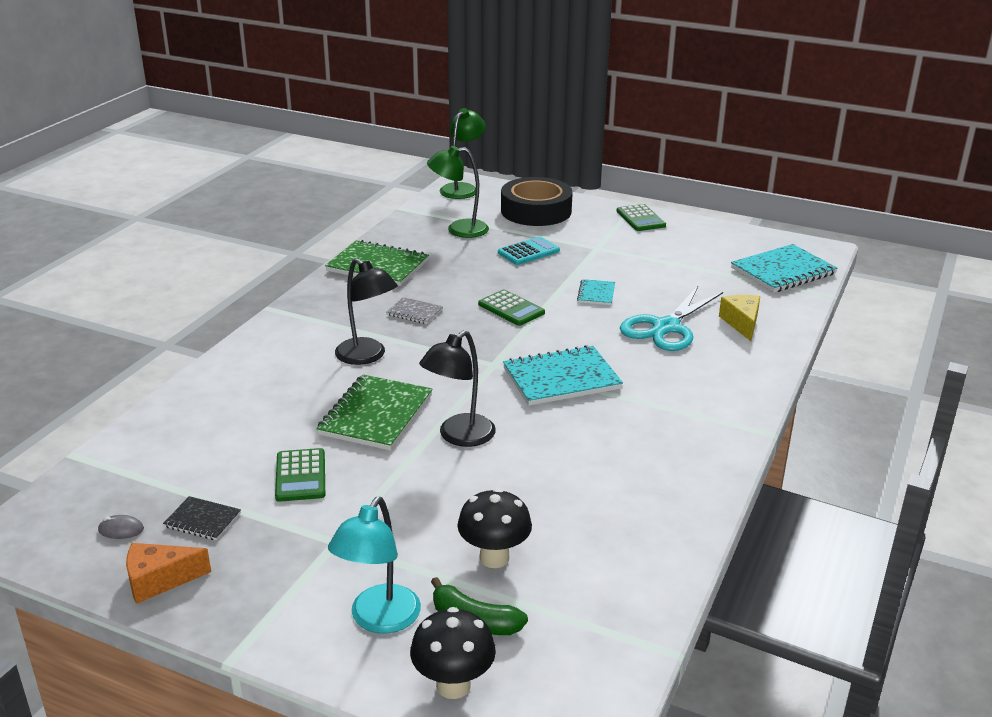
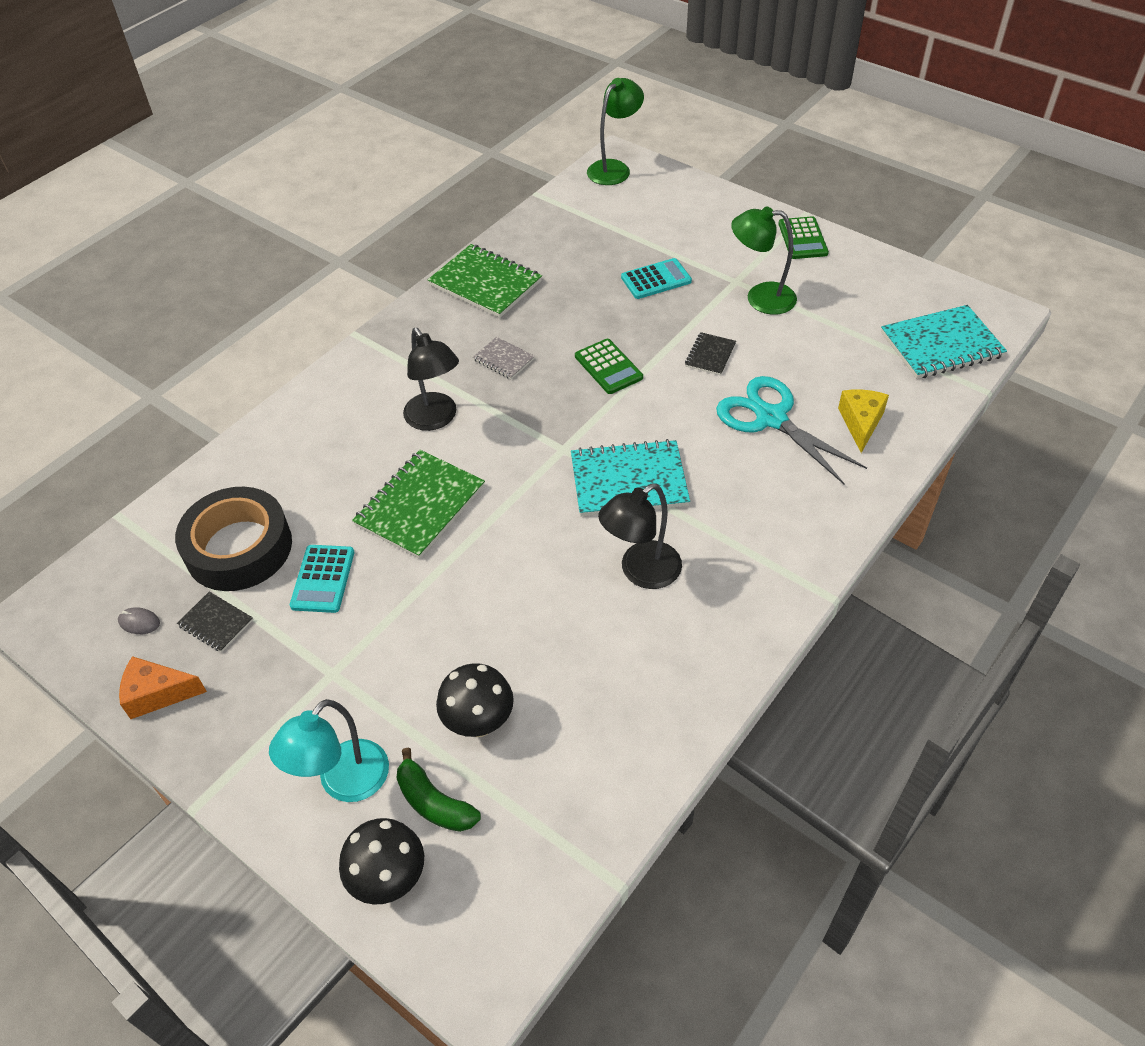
camera: 15 degrees right, 20 degrees up
green calculator [275,448,325,502] -> turquoise calculator [290,545,354,613]
black lamp [419,330,496,447] -> black lamp moved to [598,483,682,589]
green lamp [427,146,489,238] -> green lamp moved to [731,206,797,315]
black tape [501,177,573,226] -> black tape moved to [175,487,292,591]
turquoise notebook [577,279,615,305] -> black notebook [685,332,736,375]
turquoise scissors [620,286,723,351] -> turquoise scissors turned 90 degrees clockwise [716,376,867,485]

